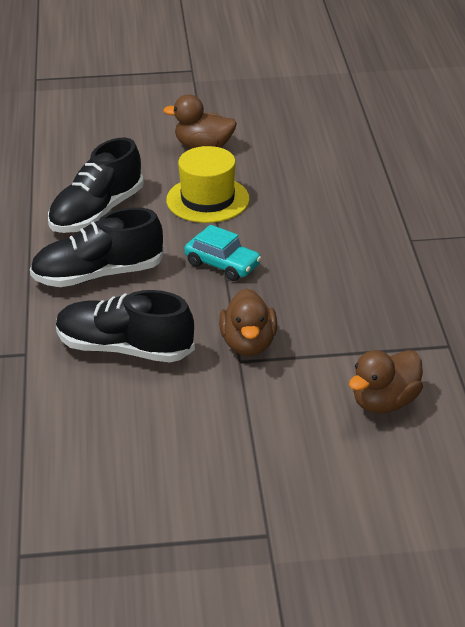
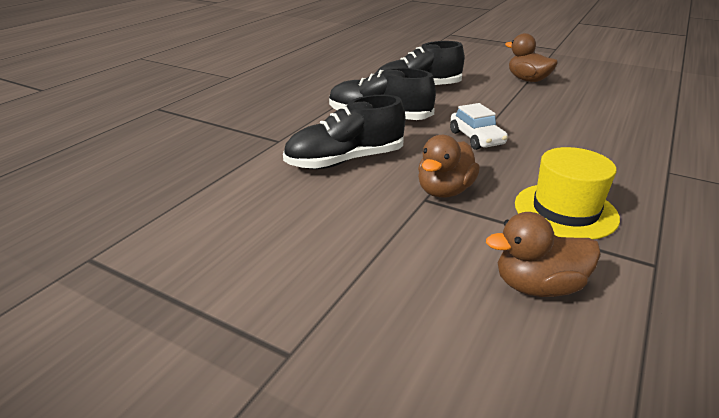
camera: 35 degrees right, 5 degrees down
black shoe [56,290,195,363] -> black shoe turned 75 degrees counterclockwise [283,95,405,169]
yellow hat [166,146,249,223] -> yellow hat moved to [515,147,620,239]
turquoise car [184,225,262,281] -> white car [450,103,508,150]

